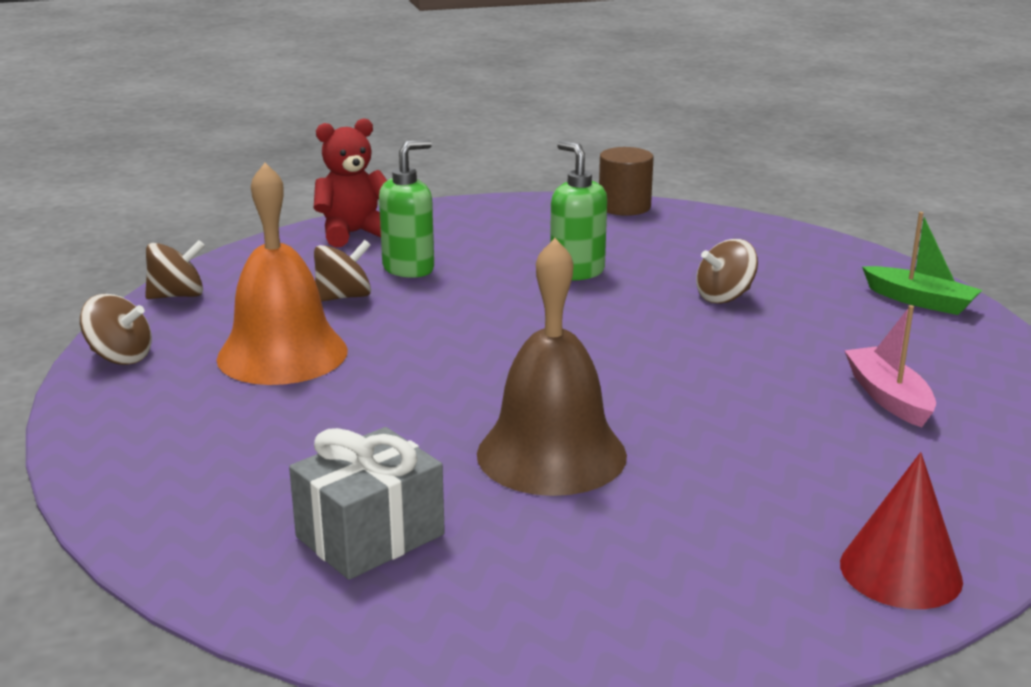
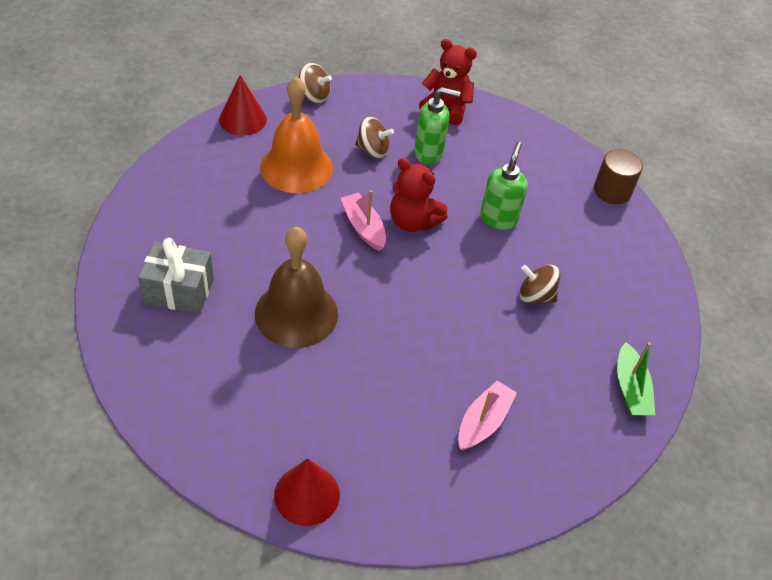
camera: 45 degrees right, 25 degrees up
brown spinning top [80,294,152,365] -> red cone [219,75,267,136]
none -> pink boat [341,190,386,251]
none -> red teddy bear [390,158,447,232]

